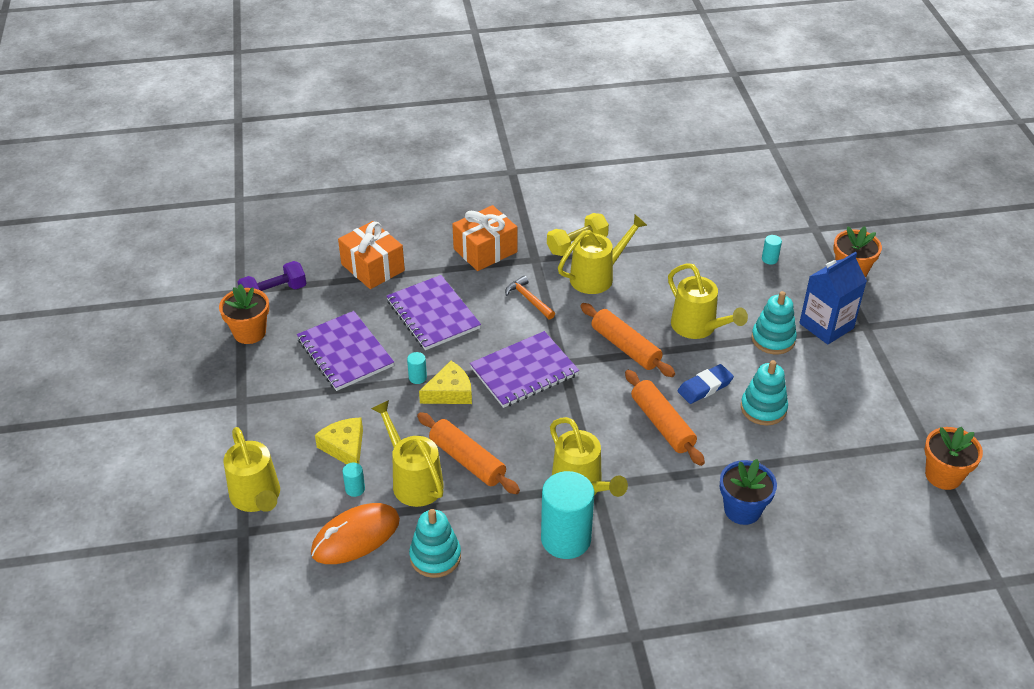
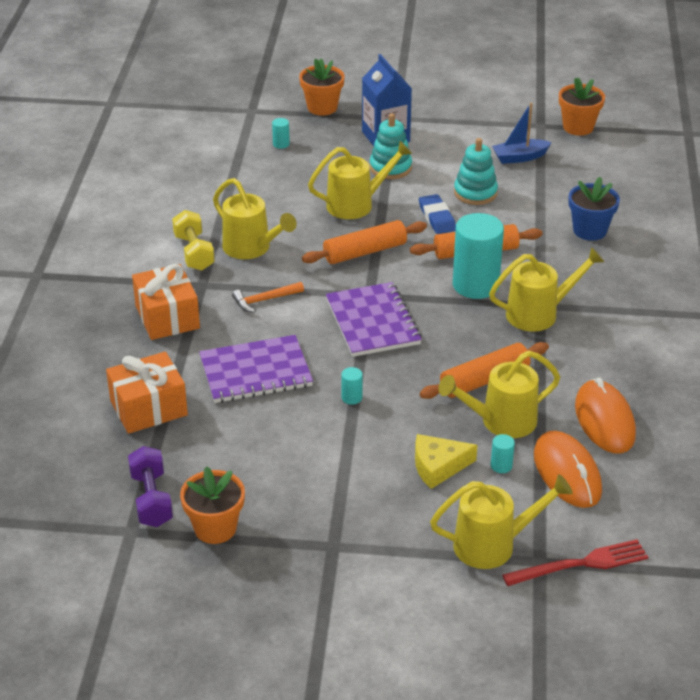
camera: 75 degrees left, 5 degrees down
purple notebook [297,311,394,391] -> none
turquoise stacking toy [409,509,461,578] -> orange mouse [575,378,636,454]
yellow cheese [419,361,472,404] -> none
turquoise cylinder [541,471,594,559] -> turquoise cylinder moved to [453,213,504,299]
yellow watering can [558,215,647,294] -> yellow watering can turned 150 degrees clockwise [213,178,297,259]
none -> blue boat [492,103,552,164]
none -> red fork [502,539,648,586]

